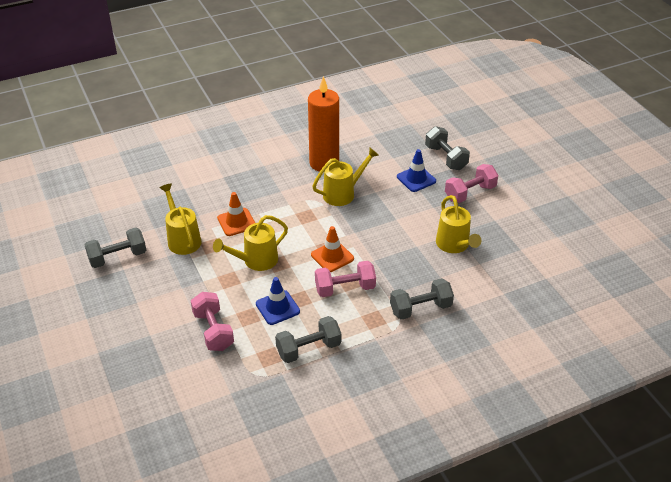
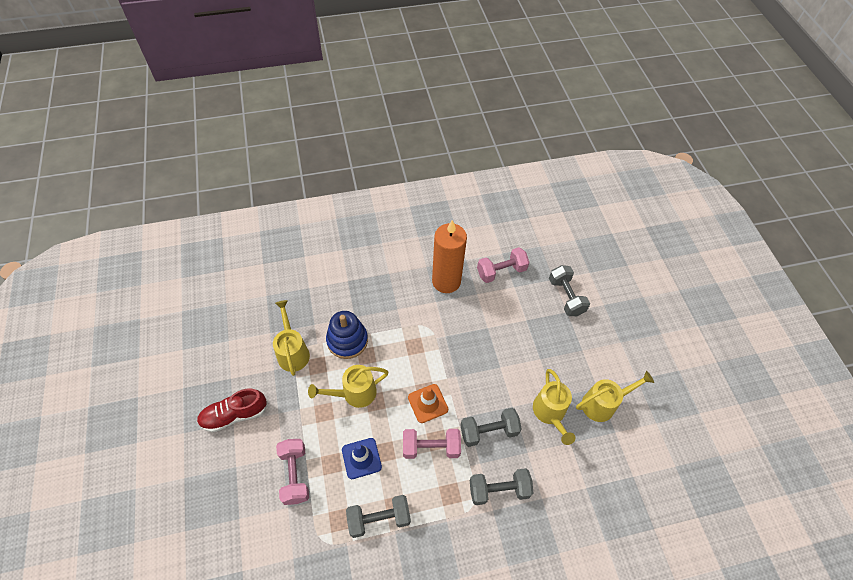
camera: 10 degrees right, 15 degrees up
grey dumbbell [85,227,146,268] -> grey dumbbell moved to [460,408,522,447]
orange traffic cone [217,192,255,236] -> blue stacking toy [326,311,368,359]
yellow watering can [312,148,379,206] -> yellow watering can moved to [576,371,654,422]
blue traffic cone [397,149,436,192] -> none
pink dumbbell [445,164,498,203] -> pink dumbbell moved to [477,247,529,283]
none -> red shoe [197,389,267,432]

